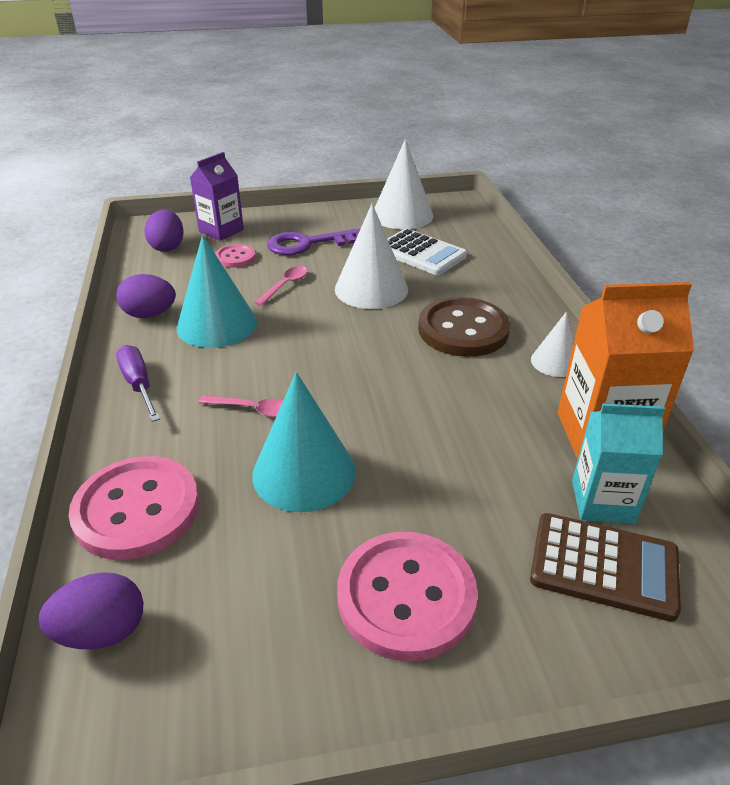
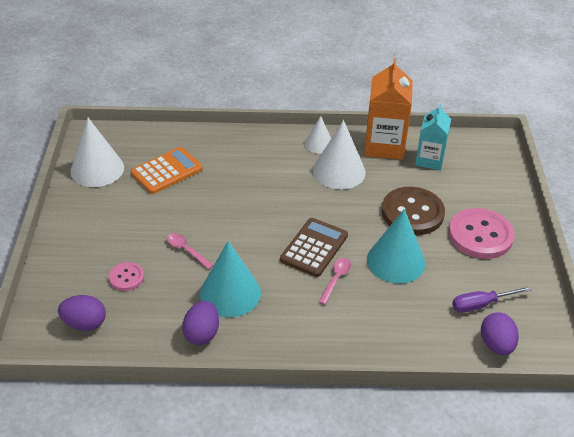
camera: 80 degrees left, 5 degrees up
pink button [69,456,199,560] -> none
purple screwdriver [116,345,160,422] -> purple screwdriver moved to [452,286,532,313]
purple carton [190,152,244,241] -> none
purple key [267,228,361,255] -> none
white cone [335,204,408,309] -> white cone moved to [313,120,366,189]
white calculator [387,229,467,275] -> orange calculator [131,147,203,194]
brown button [418,297,510,357] -> brown button moved to [382,187,445,235]
brown calculator [530,513,681,622] -> brown calculator moved to [280,218,348,277]

